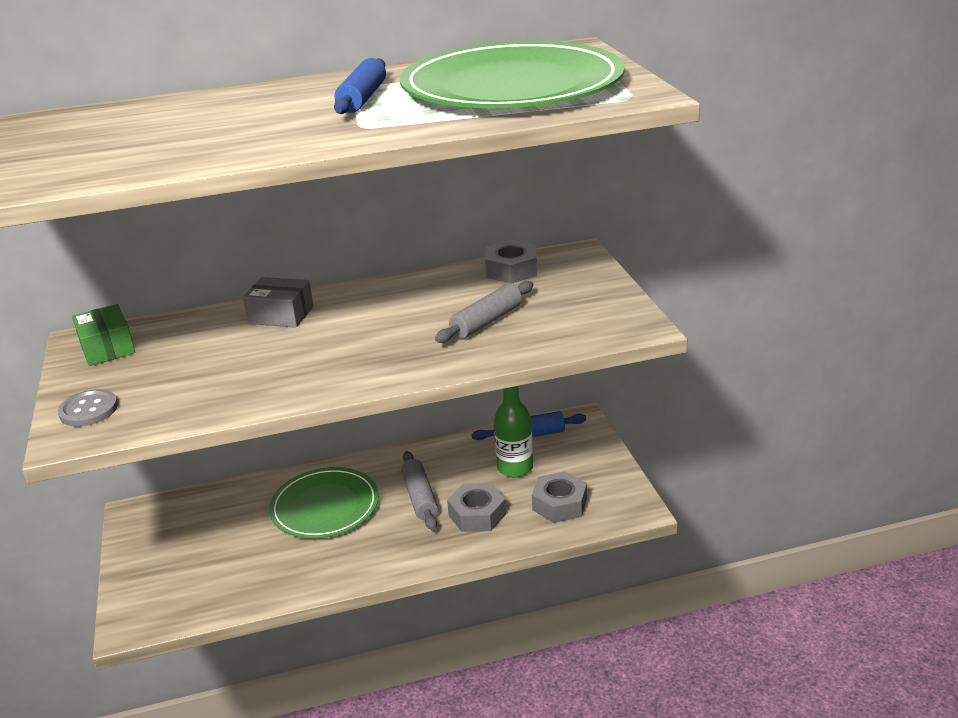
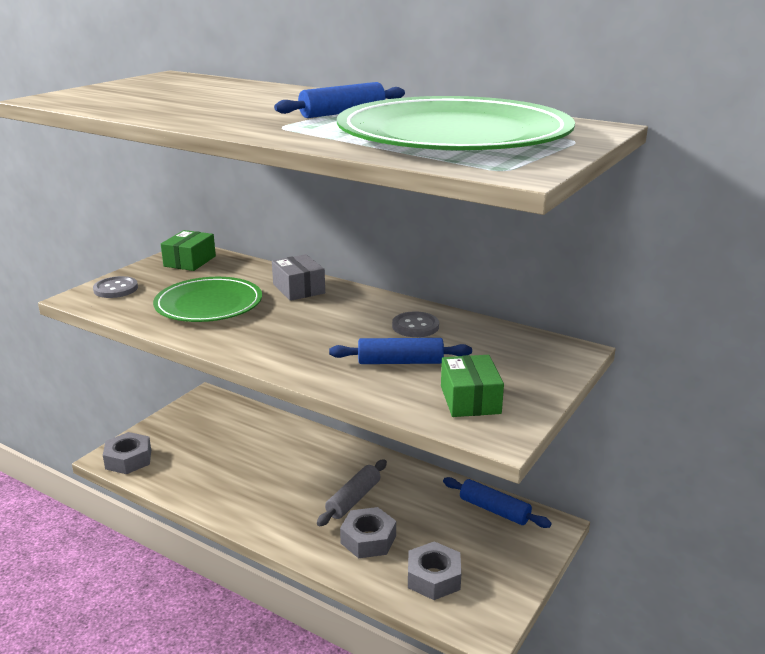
camera: 45 degrees right, 5 degrees down
green plate [269,467,379,539] -> green plate moved to [153,277,262,322]
grey rolling pin [435,281,533,343] -> blue rolling pin [329,338,472,364]
grey nut [485,240,537,284] -> grey nut moved to [103,432,151,474]
green bottle [494,386,533,477] -> none
none -> grey button [392,312,439,337]
none -> green box [441,355,504,417]

